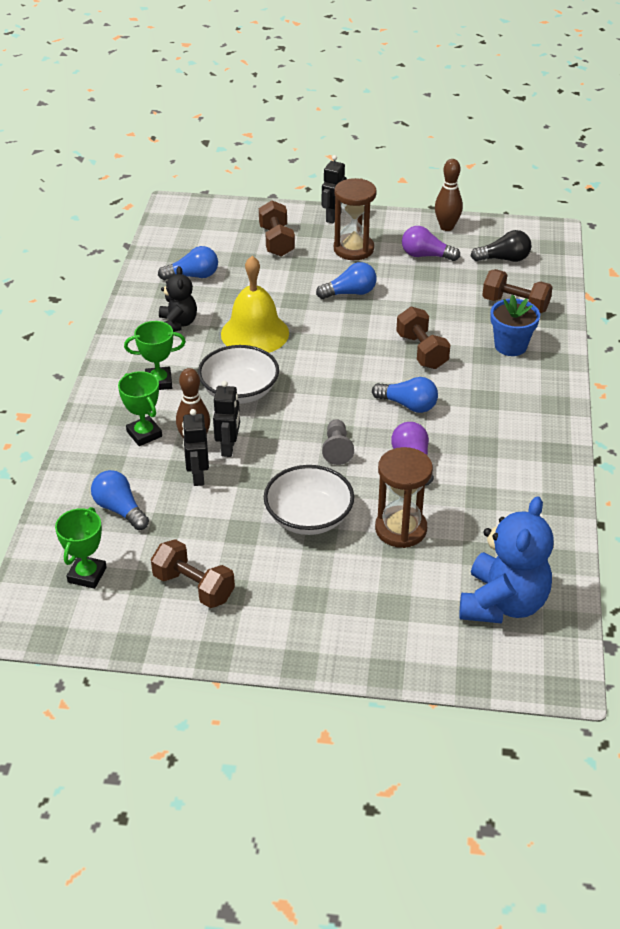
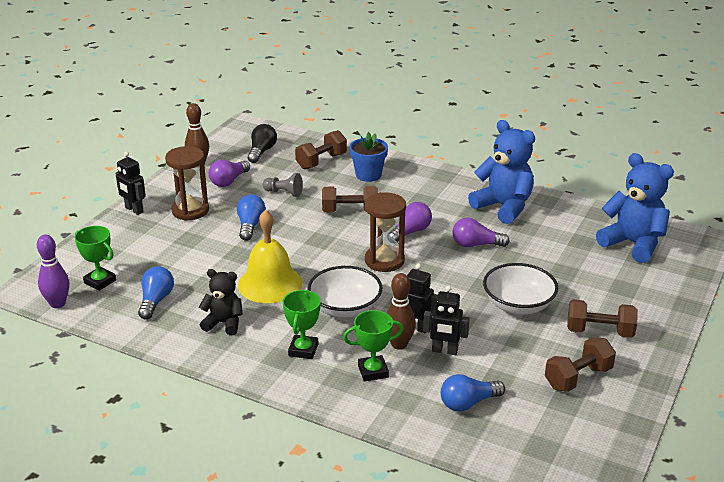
camera: 70 degrees left, 10 degrees down
green trophy [55,507,107,589] -> green trophy moved to [74,226,116,291]
brown dumbbell [259,200,295,257] -> brown dumbbell moved to [567,300,638,338]
grey pawn [322,419,354,465] -> grey pawn moved to [263,173,303,197]
blue light bulb [372,377,438,413] -> purple light bulb [388,202,432,242]
brown hourglass [375,447,433,548] -> brown hourglass moved to [365,192,406,272]
none -> purple bowling pin [37,234,69,308]
none -> blue teddy bear [468,120,535,224]

